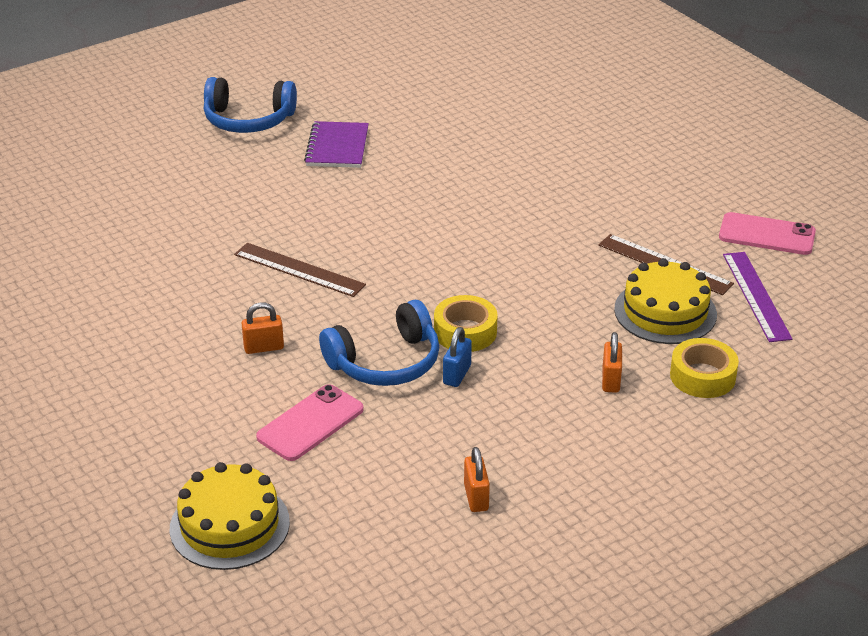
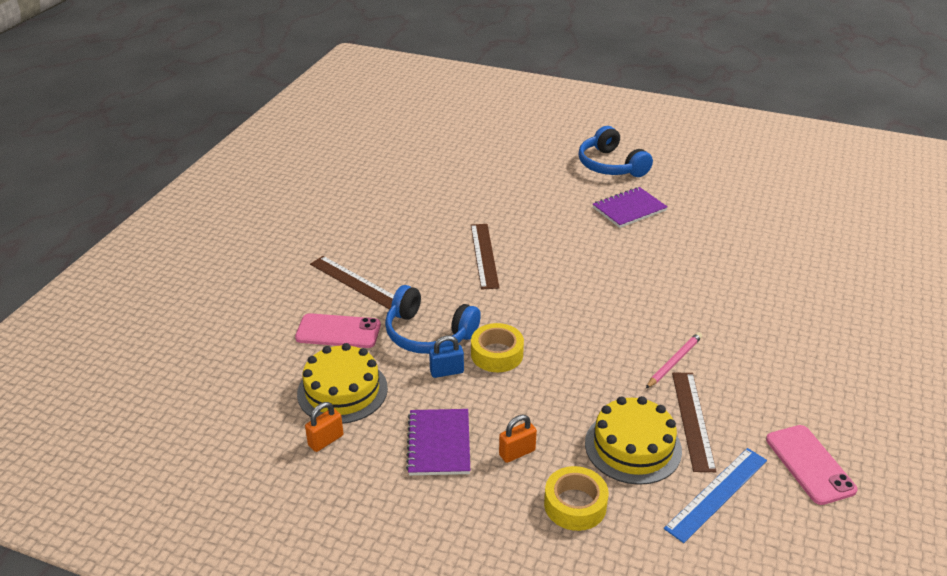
camera: 55 degrees right, 0 degrees up
yellow cake [170,462,290,570] -> yellow cake moved to [297,343,388,424]
orange padlock [241,302,284,354] -> none
purple ruler [723,252,792,342] -> blue ruler [664,448,767,543]
none -> brown ruler [310,256,394,309]
none -> purple notebook [406,409,470,475]
none -> pink pencil [646,332,702,388]

